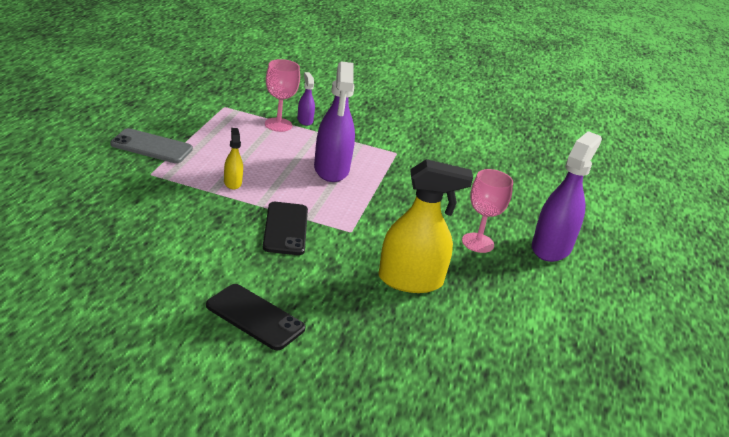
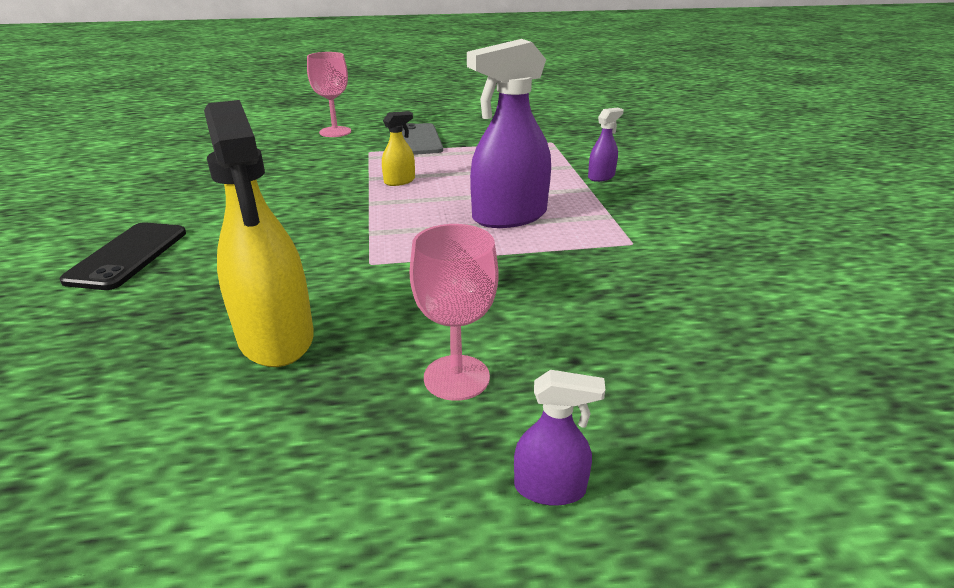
camera: 70 degrees right, 0 degrees up
black phone [263,202,308,255] -> none
pink goblet [265,59,300,132] -> pink goblet moved to [307,52,351,137]
purple spray bottle [532,131,602,262] -> purple spray bottle [514,370,606,506], size x0.47

